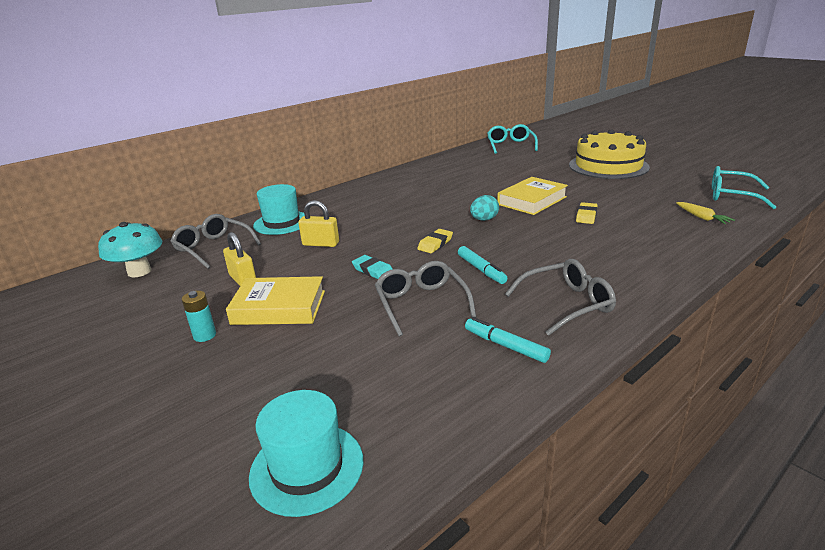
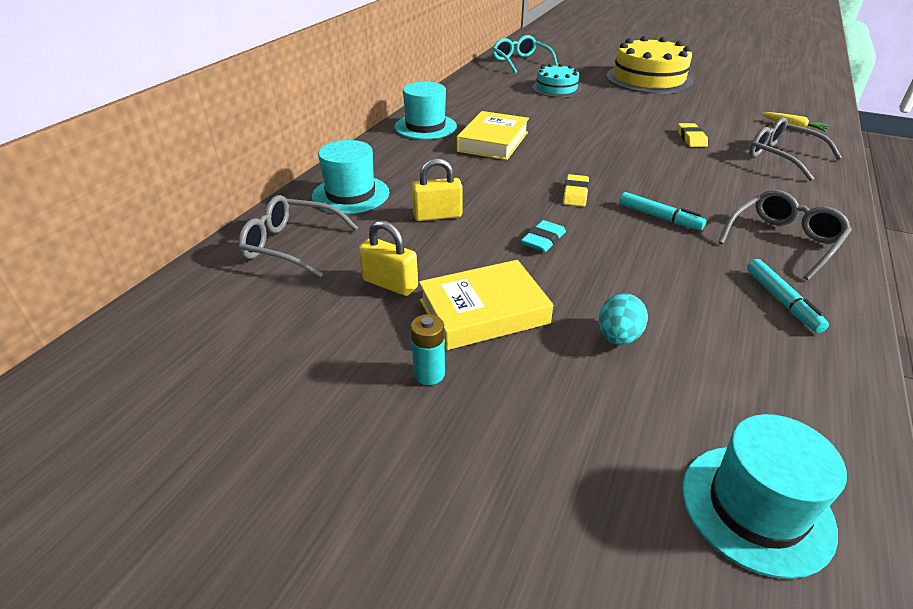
camera: 25 degrees left, 10 degrees up
turquoise mushroom [98,222,162,277] -> none
turquoise eraser [352,255,392,279] -> turquoise eraser turned 75 degrees counterclockwise [521,220,566,252]
grey glasses [375,261,476,337] -> grey glasses moved to [749,117,842,181]
turquoise marker [465,317,551,363] -> turquoise marker turned 120 degrees counterclockwise [747,259,829,333]
turquoise egg [470,195,499,221] -> turquoise egg moved to [599,293,648,345]
yellow book [497,177,568,215] -> yellow book moved to [457,111,529,160]
turquoise glasses [712,166,776,209] -> none
none -> turquoise hat [394,82,457,139]
none -> turquoise cake [532,64,581,97]

